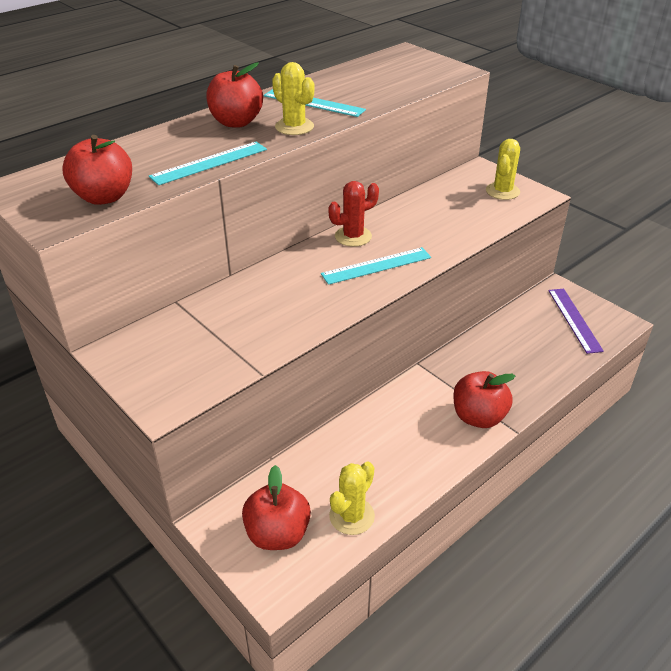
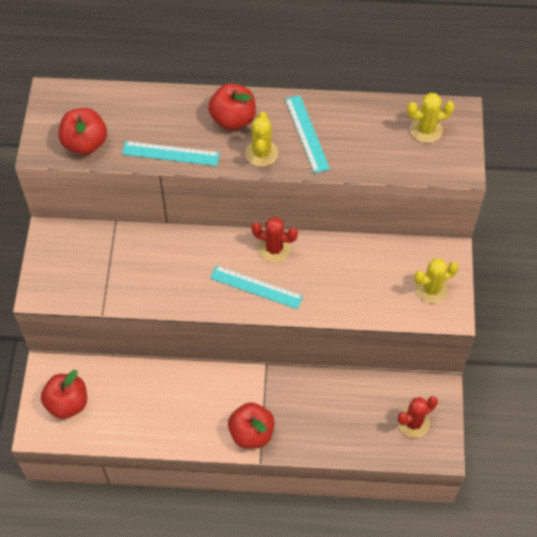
camera: 45 degrees right, 20 degrees up
yellow cactus [329,462,375,535] -> yellow cactus moved to [407,93,455,143]
purple ruler [548,289,604,354] -> red cactus [398,396,438,438]

